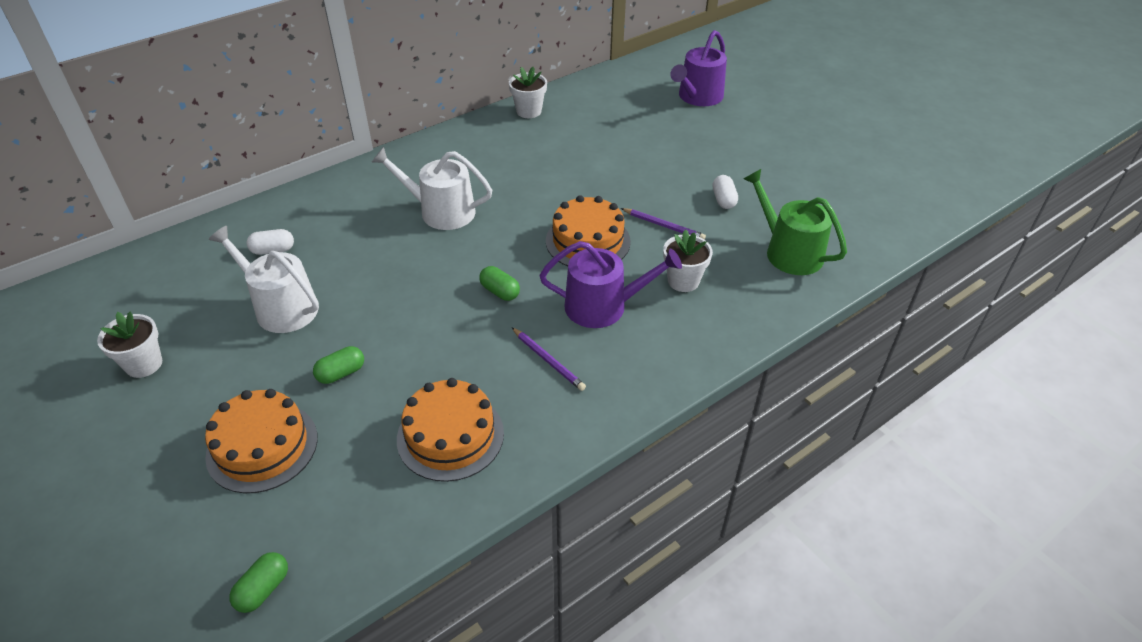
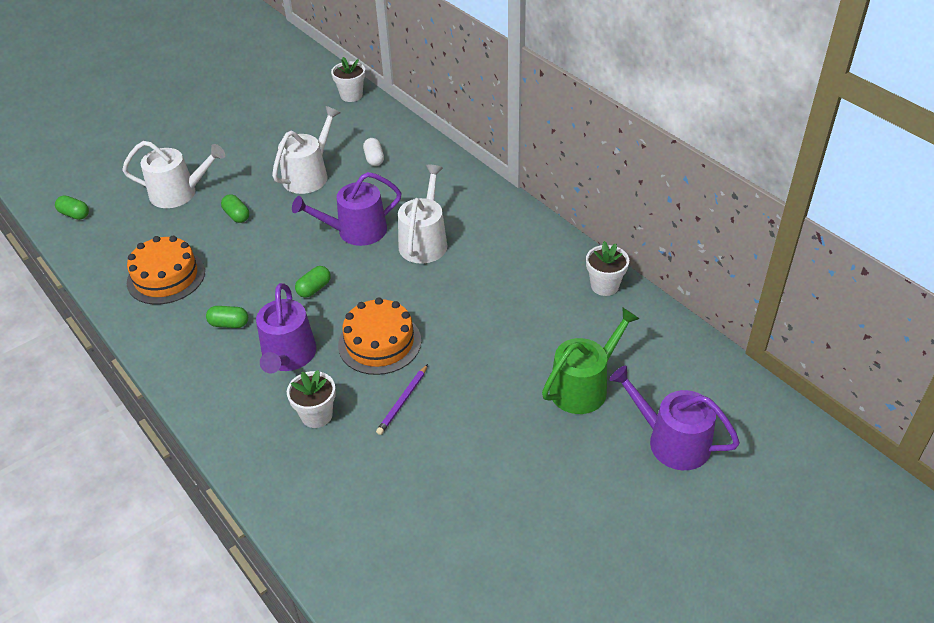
camera: 90 degrees right, 0 degrees up
white flower pot [97,311,162,378] -> white flower pot moved to [331,57,365,102]
orange cake [205,389,318,493] -> white watering can [122,141,225,208]
purple pencil [512,328,586,391] -> green capsule [206,306,248,328]
white capsule [713,175,738,209] -> none
green watering can [744,169,847,275] -> green watering can moved to [542,307,640,414]
none -> purple watering can [292,172,402,246]

